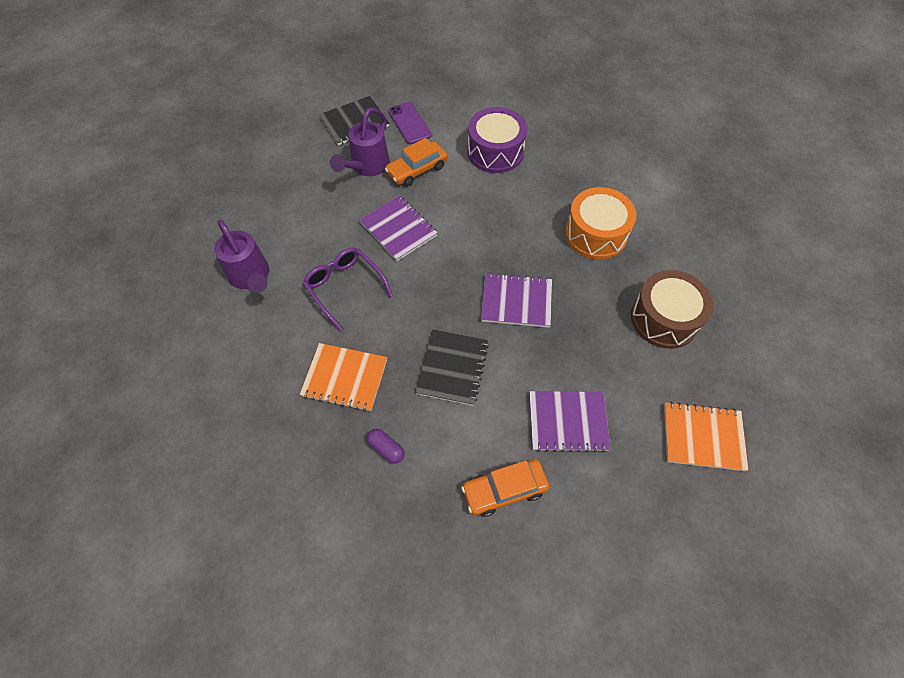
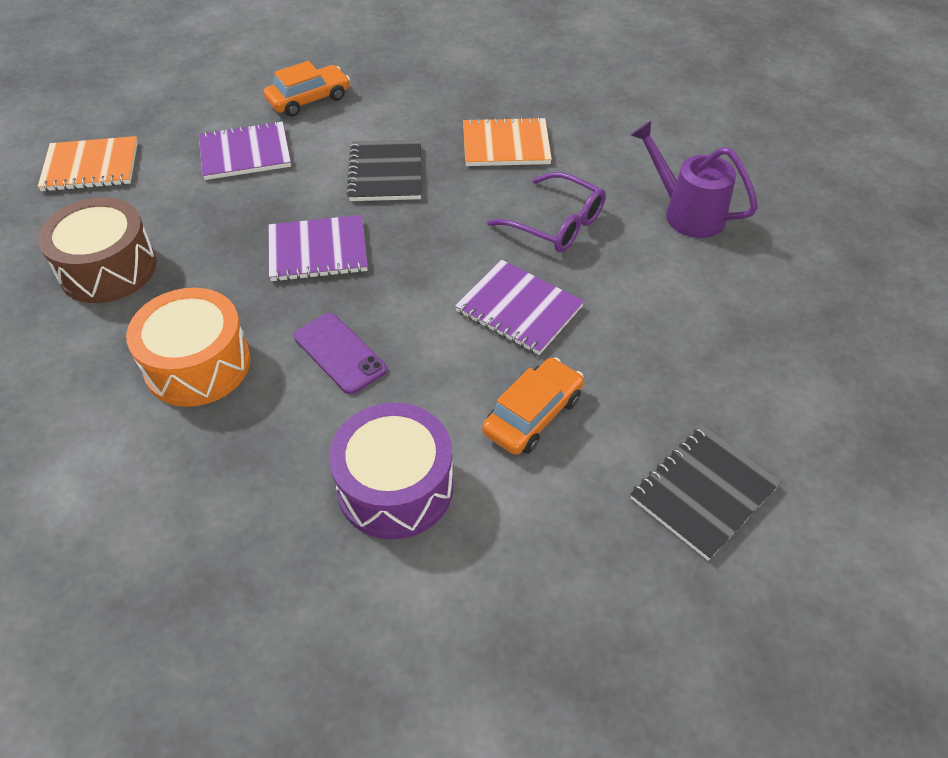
camera: 165 degrees right, 10 degrees down
purple watering can [330,108,390,176] -> none
purple capsule [367,429,405,464] -> none
purple phone [388,102,432,144] -> purple phone moved to [294,313,387,394]

